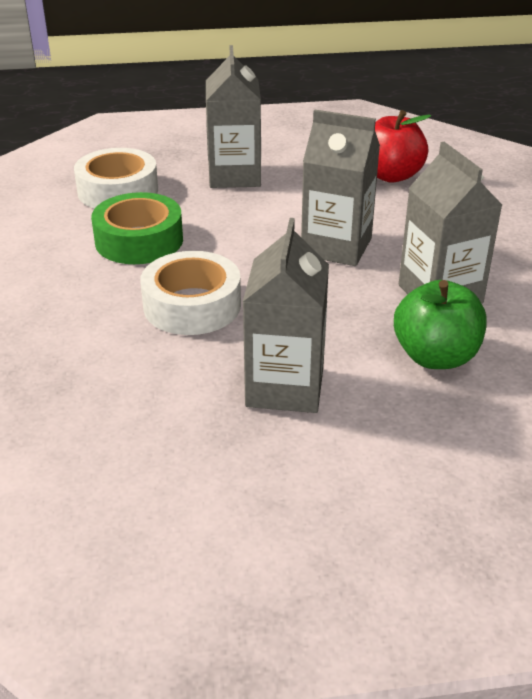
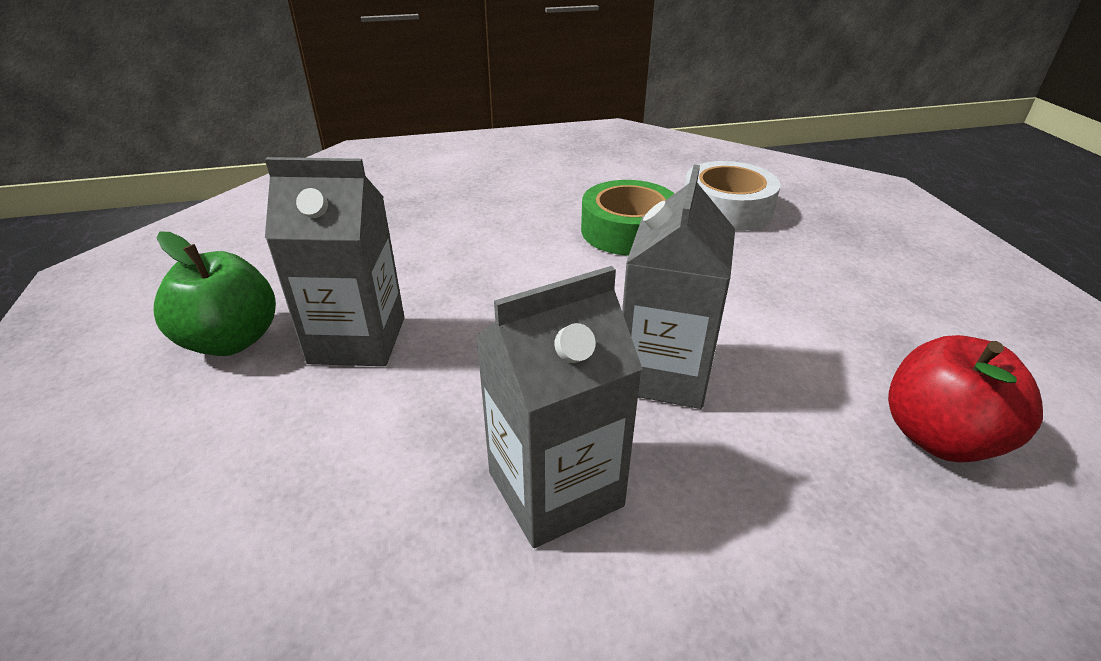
camera: 85 degrees right, 0 degrees up
white tape [140,251,241,335] -> none
grey carton [206,45,261,188] -> none
green apple [394,280,487,369] -> green apple moved to [154,232,276,356]

